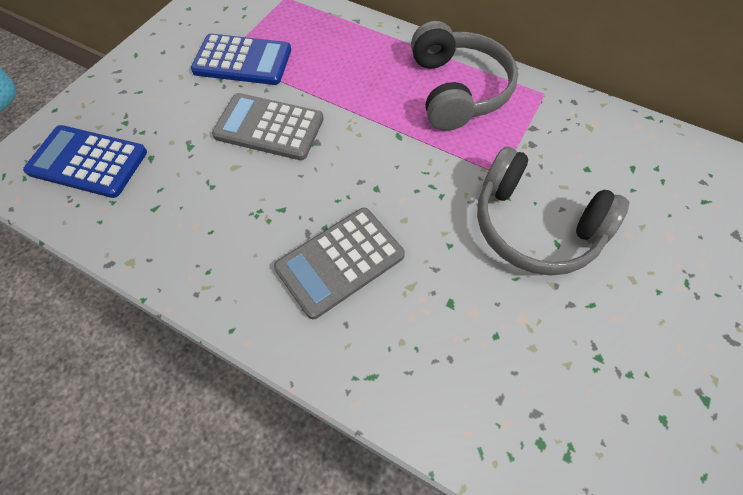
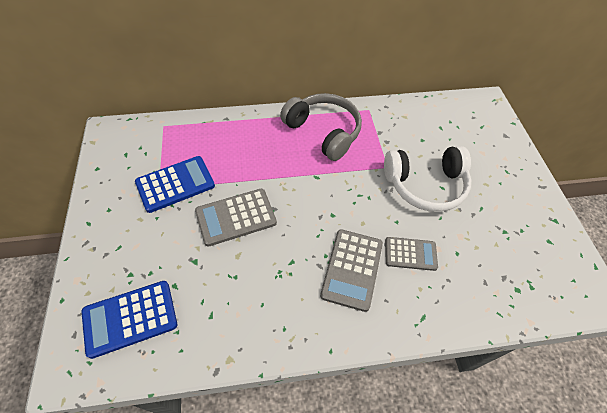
camera: 40 degrees left, 5 degrees down
grey headphones [477,146,629,276] -> white headphones [384,146,471,212]
none -> grey calculator [385,237,438,271]

